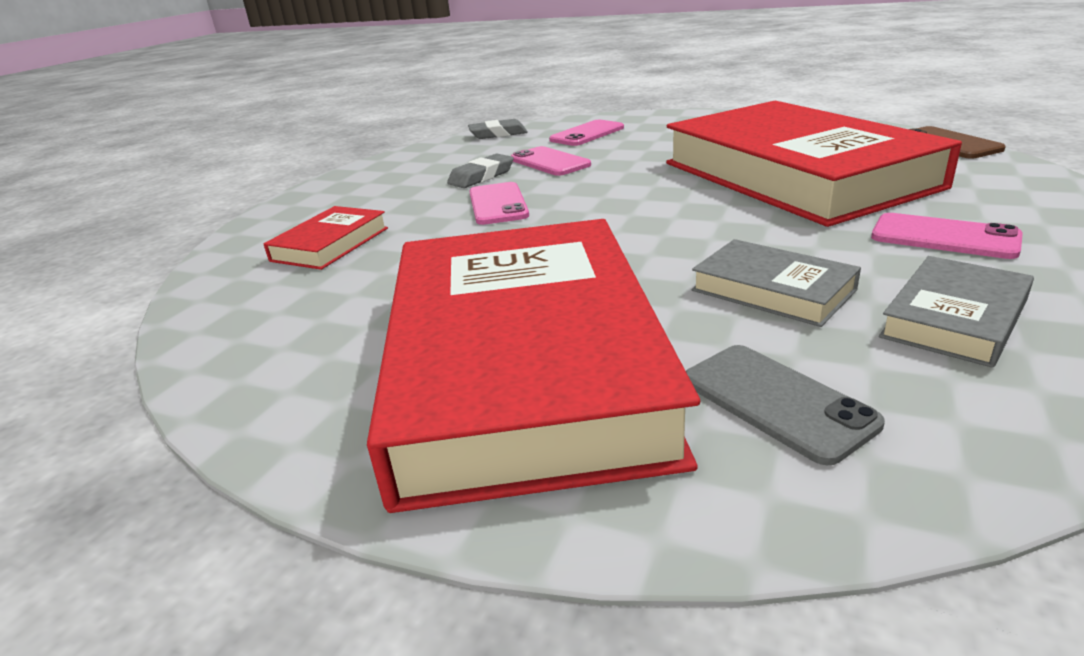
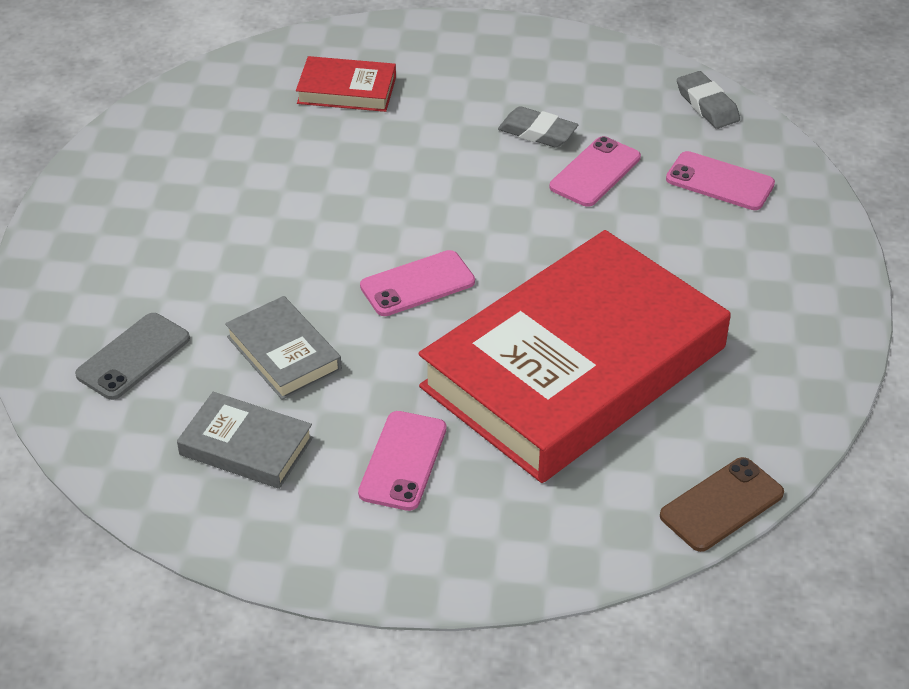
camera: 70 degrees right, 15 degrees up
red book [367,219,700,513] -> none
pink phone [469,182,529,225] -> pink phone moved to [360,250,475,316]
grey book [692,239,861,327] -> grey book turned 60 degrees counterclockwise [225,296,342,400]

